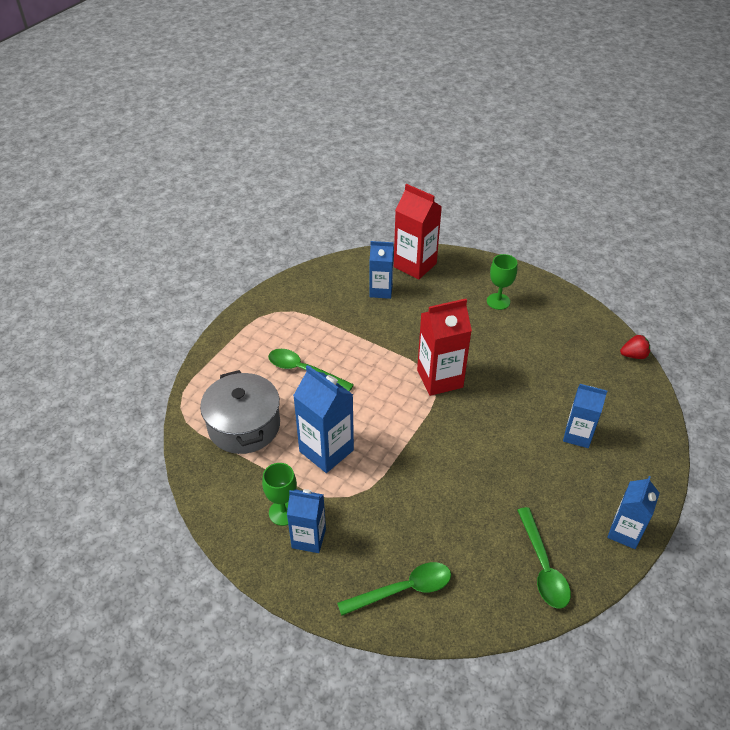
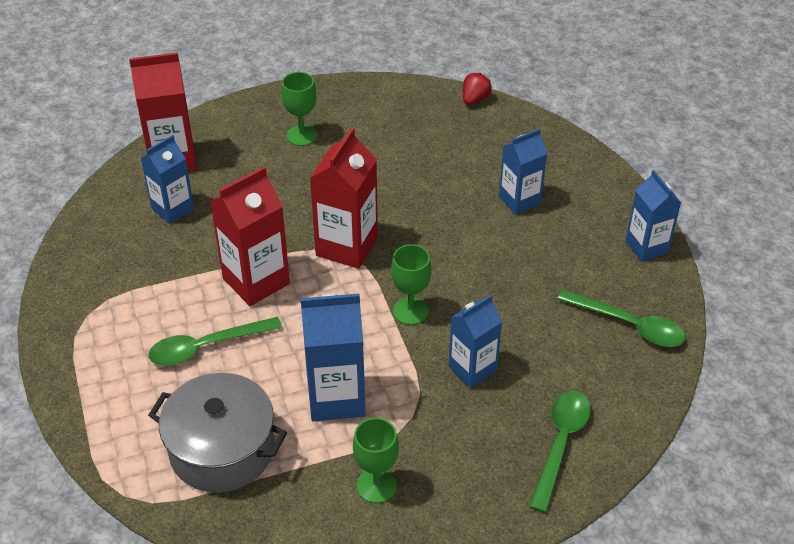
camera: 50 degrees left, 0 degrees up
blue carton [287,489,326,553] -> blue carton moved to [449,295,502,388]
none -> red carton [210,167,290,306]
none -> green goblet [391,244,432,325]

